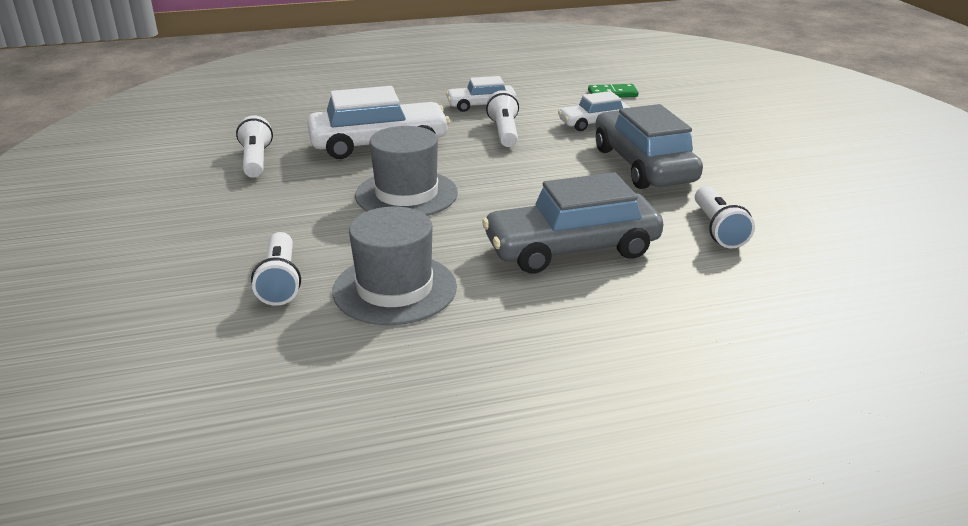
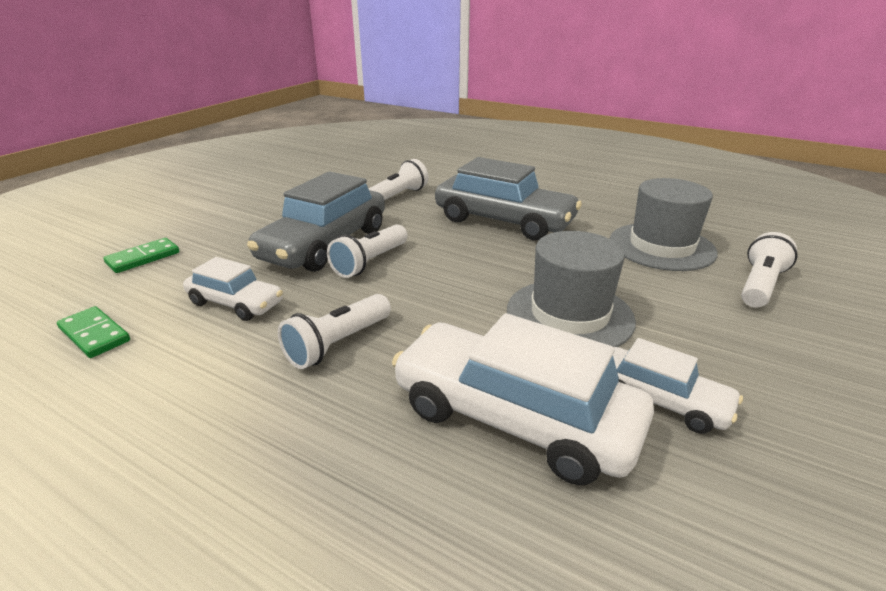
camera: 135 degrees left, 0 degrees up
white flashlight [236,115,273,178] -> white flashlight moved to [327,224,408,278]
white car [446,76,516,112] -> white car moved to [613,338,743,434]
none -> green domino [104,238,179,273]

